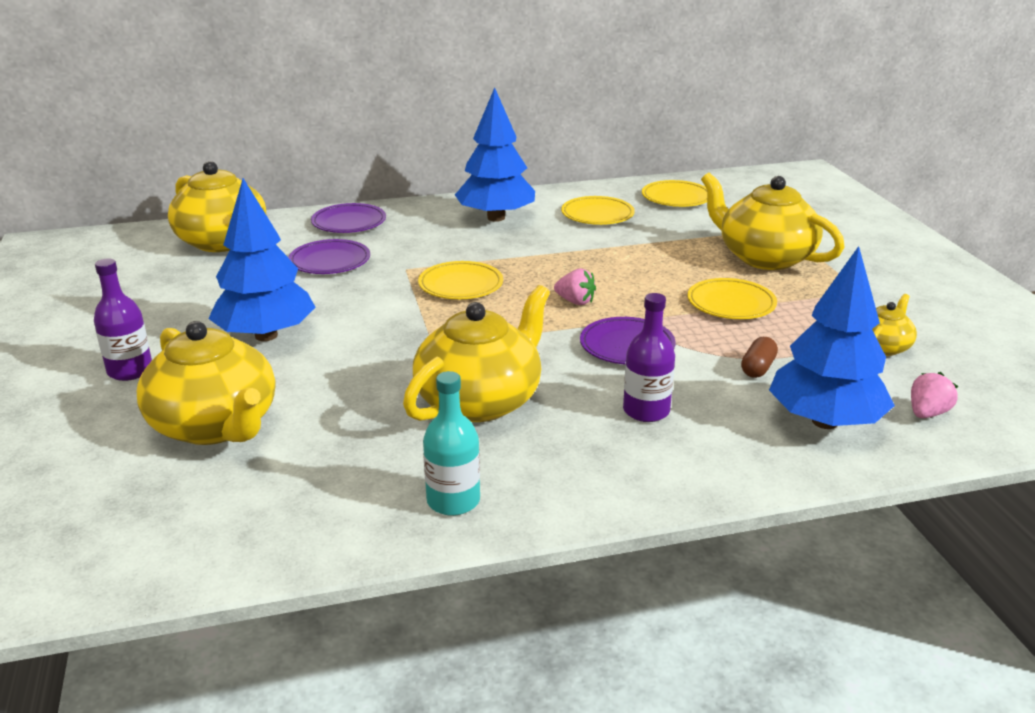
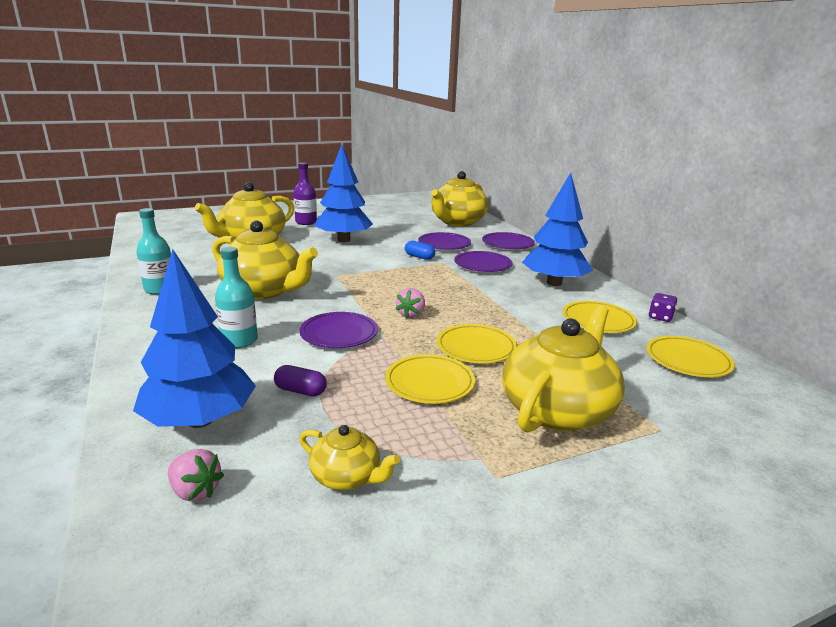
camera: 80 degrees right, 5 degrees down
yellow plate [418,261,503,299] -> yellow plate moved to [437,324,517,364]
purple bottle [623,293,675,422] -> turquoise bottle [215,247,258,348]
brown capsule [741,337,778,378] -> purple capsule [274,365,327,396]
none -> blue capsule [405,241,435,260]
none -> purple plate [454,251,513,272]
none -> purple dice [649,293,677,322]

